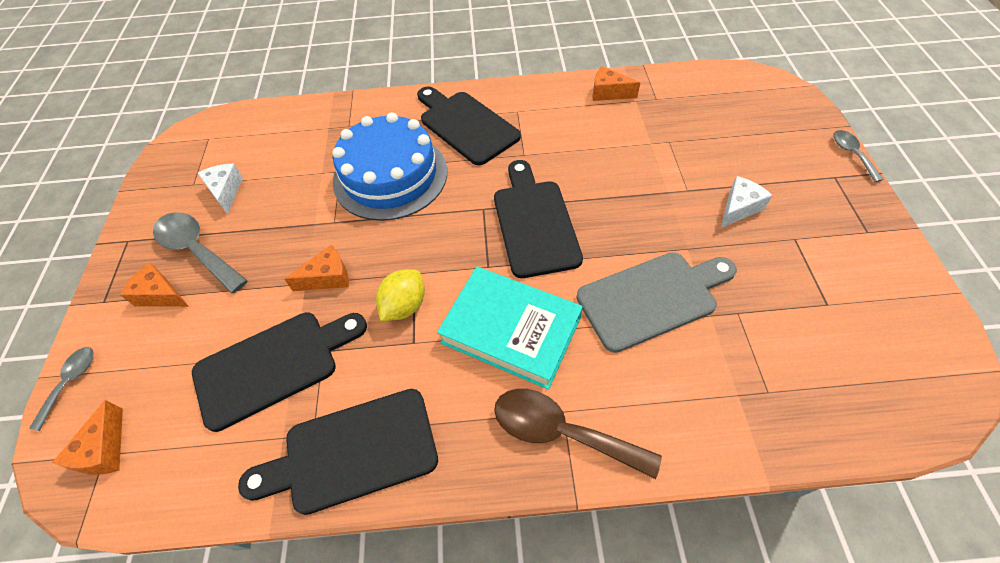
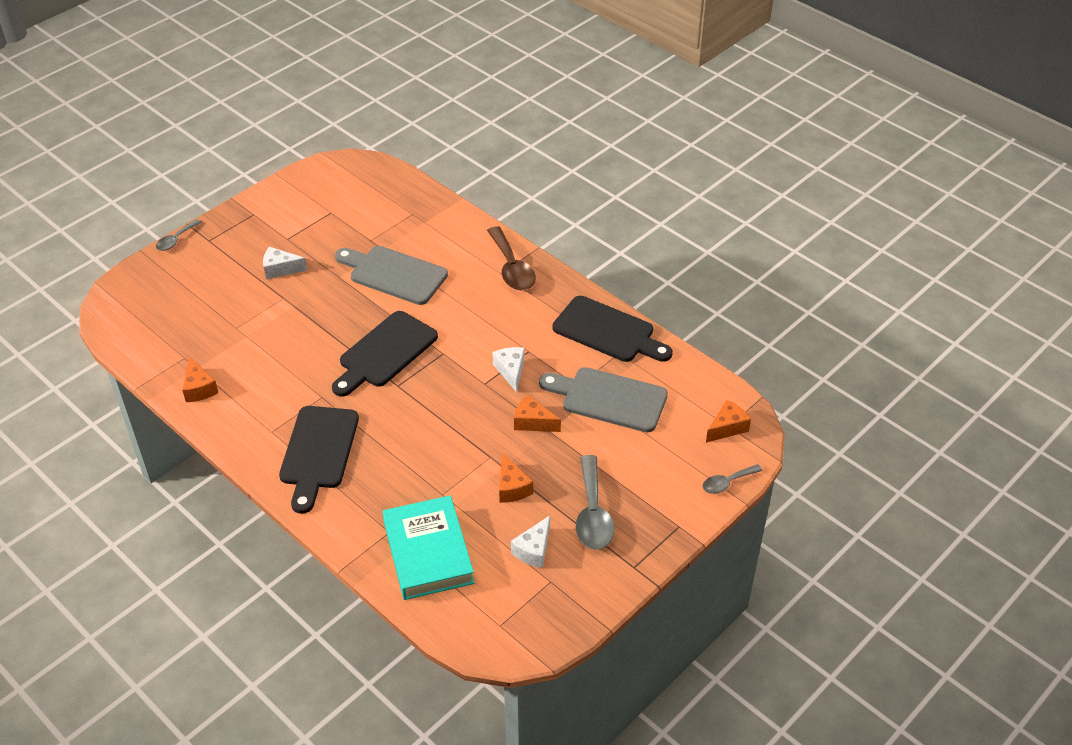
camera: 135 degrees left, 10 degrees down
orange cheese [120,263,189,307] -> orange cheese moved to [499,452,533,503]
black cutting board [192,312,367,432] -> grey cutting board [539,367,668,432]
blue cake [332,112,447,221] -> none
yellow lemon [376,269,425,321] -> white cheese [492,347,525,393]
turquoise book [437,267,583,390] -> turquoise book moved to [383,495,474,600]

